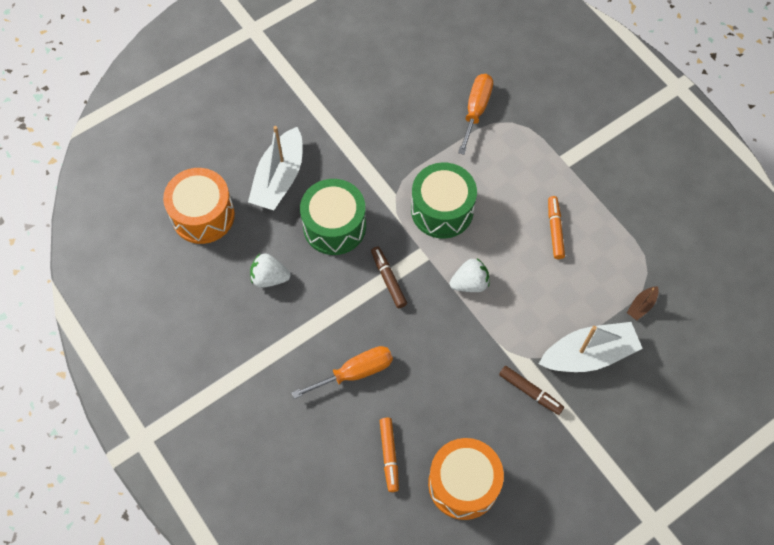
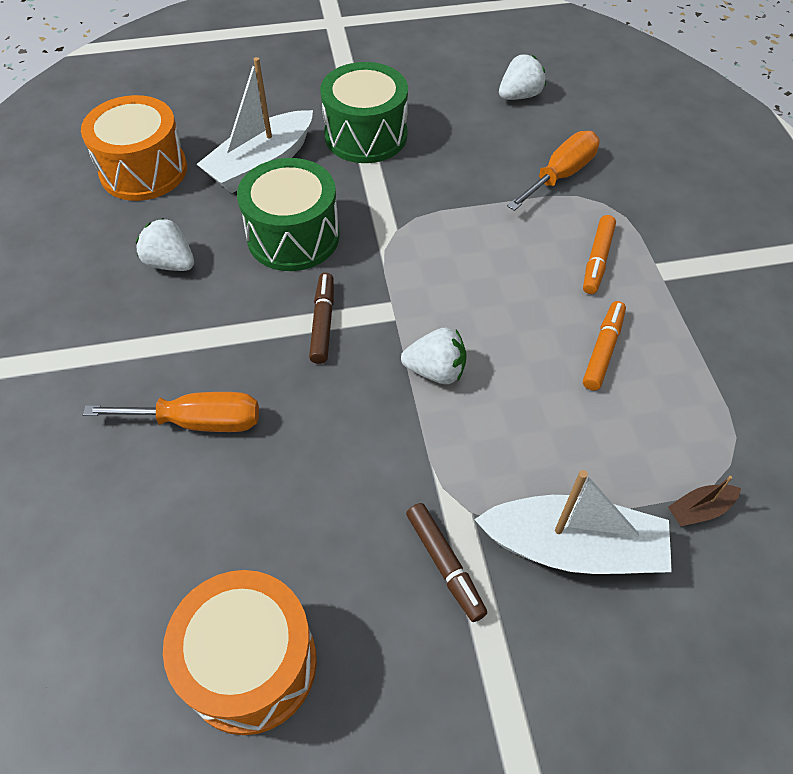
camera: 25 degrees right, 10 degrees down
orange marker [380,418,399,492] -> orange marker moved to [583,215,616,294]
green drum [411,163,477,239] -> green drum moved to [320,62,408,163]
none -> white strawberry [499,54,546,100]

